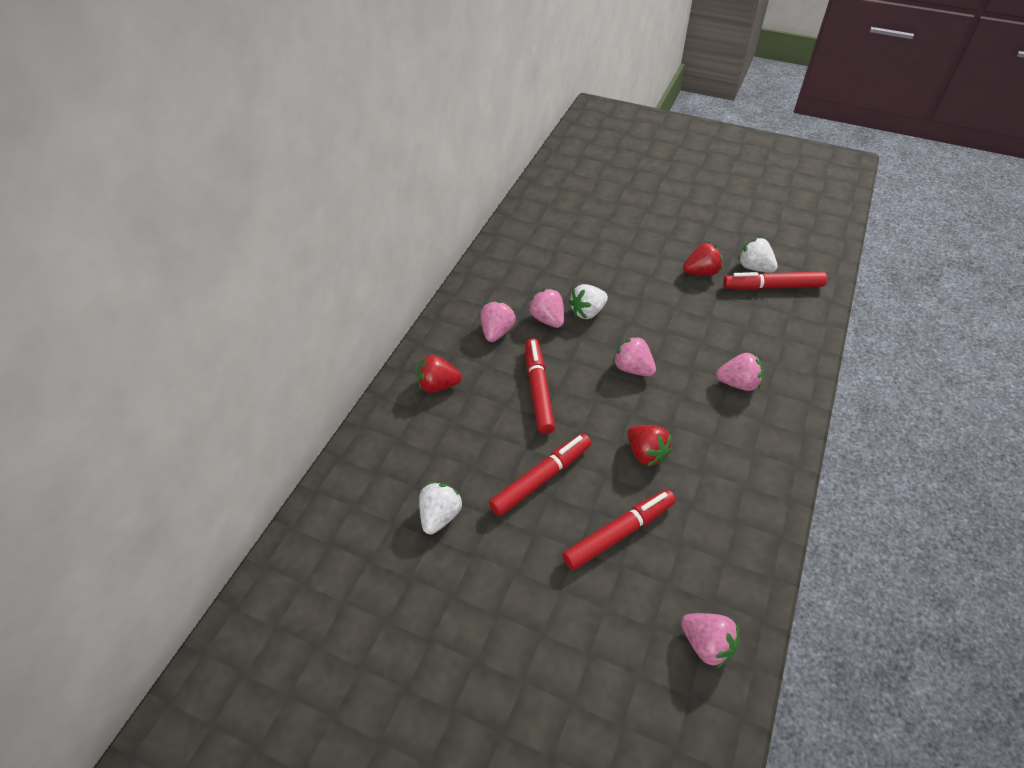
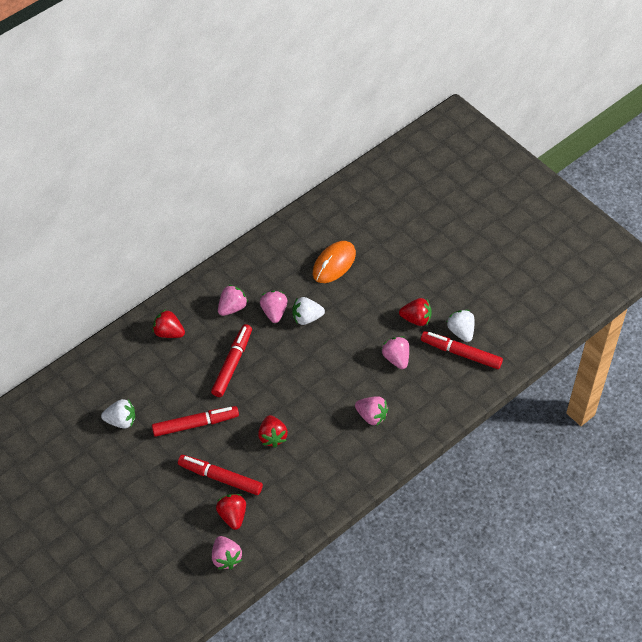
camera: 25 degrees right, 5 degrees up
white strawberry [419,482,462,534] -> white strawberry turned 45 degrees clockwise [101,399,135,429]
red marker [562,490,676,570] -> red marker turned 150 degrees counterclockwise [178,455,263,495]
pink strawberry [613,336,656,376] -> pink strawberry moved to [382,336,409,369]
none -> red strawberry [216,494,246,530]
none -> orange mouse [313,241,356,283]

